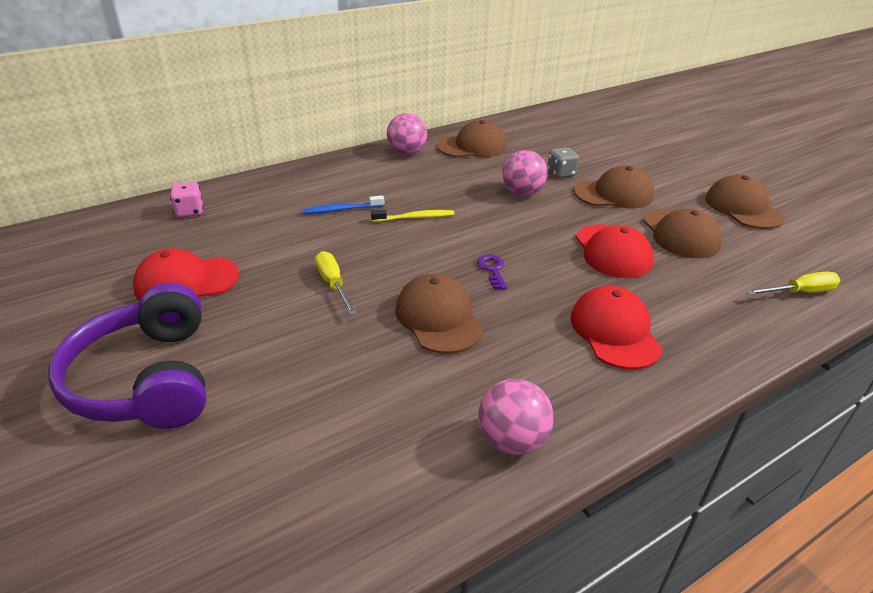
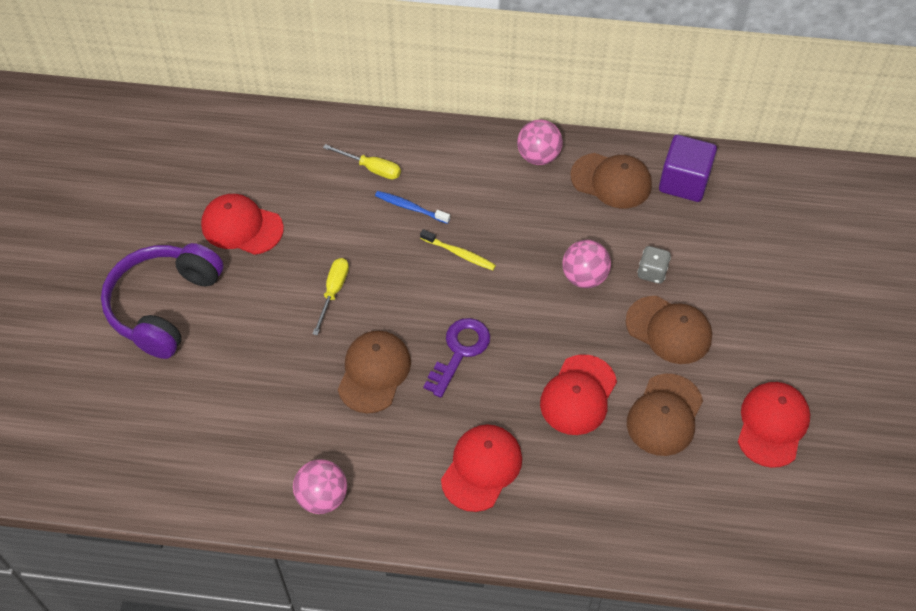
camera: 40 degrees right, 20 degrees up
pink dice [170,182,203,217] -> none
purple key [477,254,507,289] -> purple key [424,318,490,398], size x1.76
brown cap [706,174,785,229] -> red cap [738,382,810,468]
yellow screwdriver [746,271,840,295] -> yellow screwdriver moved to [323,144,401,179]
none -> purple cube [659,135,717,202]

